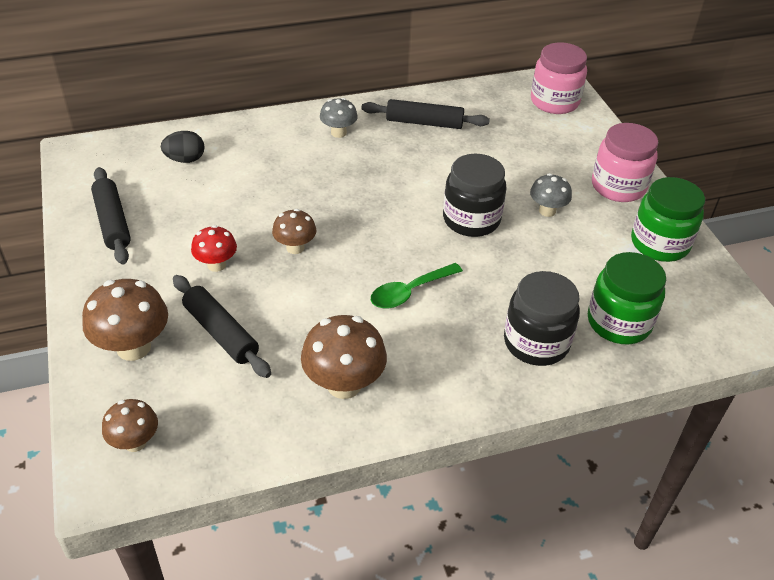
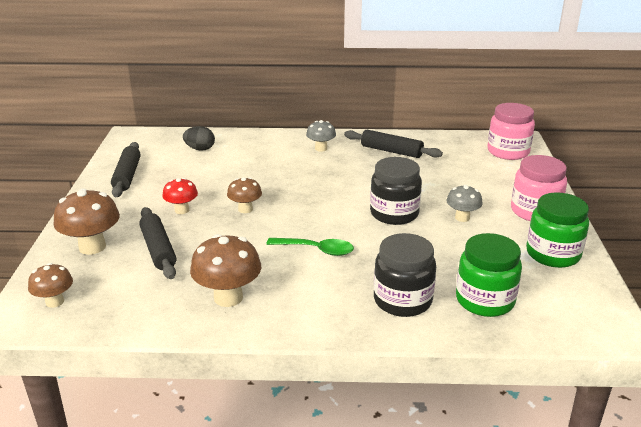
camera: 20 degrees right, 15 degrees down
green spoon [371,263,463,309] -> green spoon turned 150 degrees counterclockwise [267,238,354,256]

